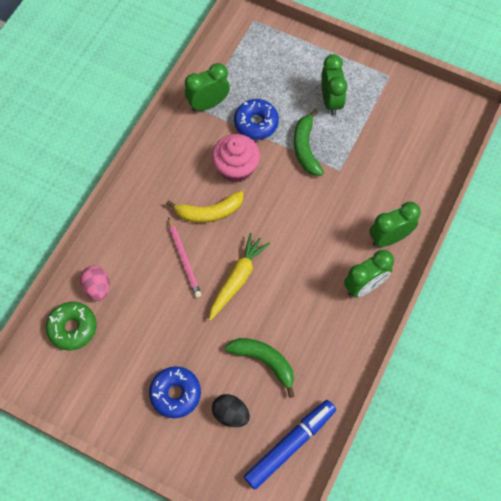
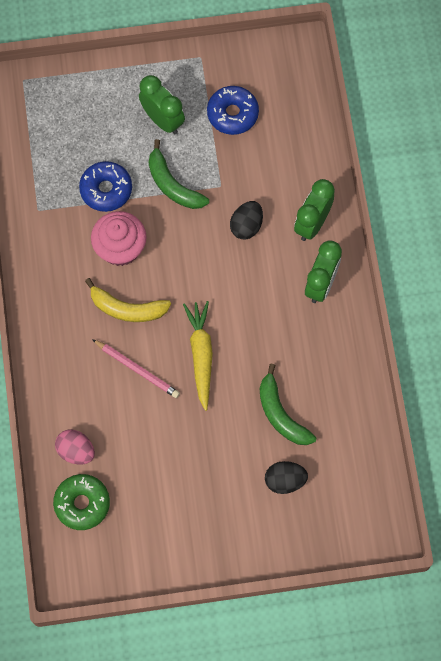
camera: 35 degrees left, 5 degrees up
blue donut [149,366,201,418] -> blue donut moved to [207,86,259,135]
yellow banana [166,191,243,223] -> yellow banana turned 60 degrees clockwise [85,278,171,322]
green clock [185,63,230,112] -> none
green banana [225,338,294,398] -> green banana turned 120 degrees counterclockwise [260,364,317,445]
blue marker [244,400,336,489] -> none
none -> black egg [230,201,263,240]

